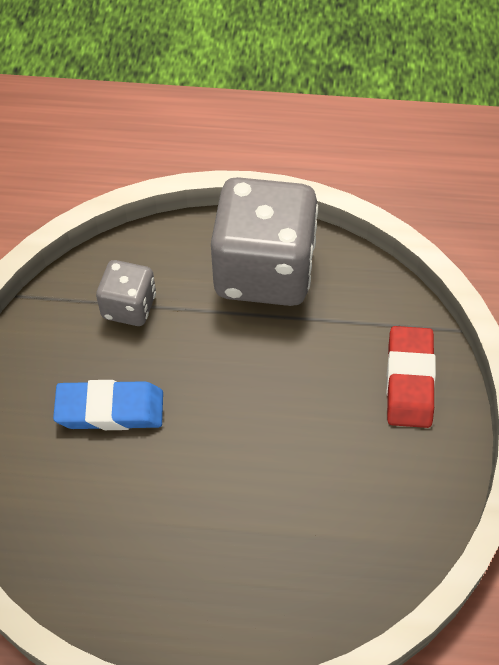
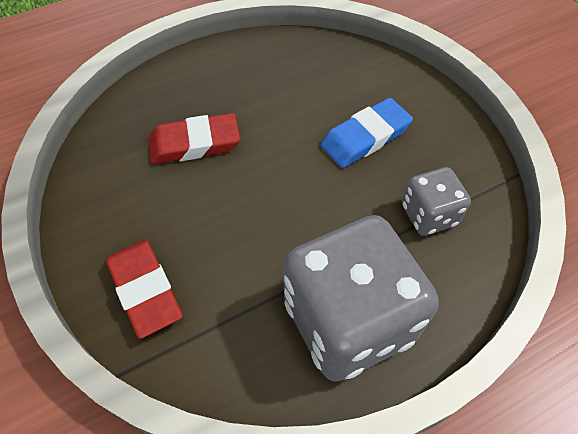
camera: 145 degrees right, 0 degrees up
none -> red eraser [148,113,240,164]

